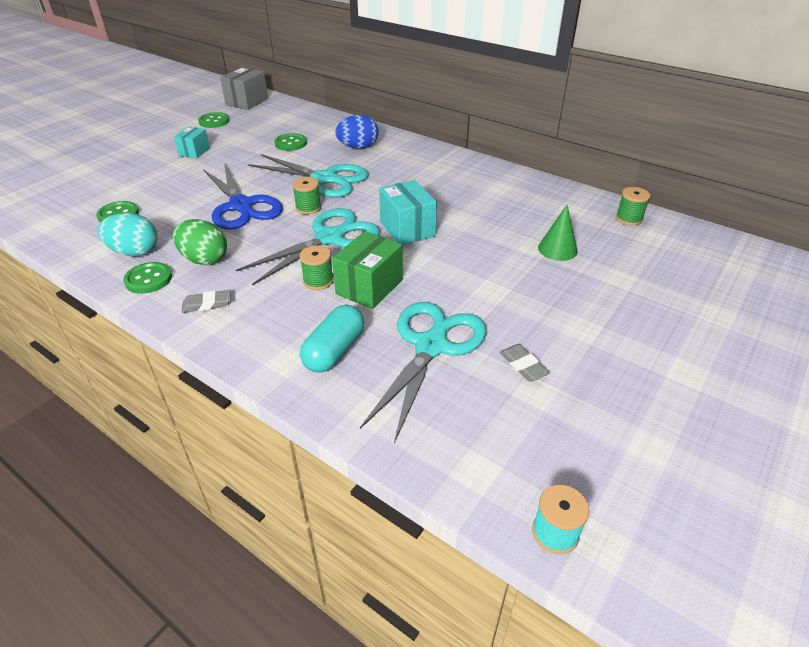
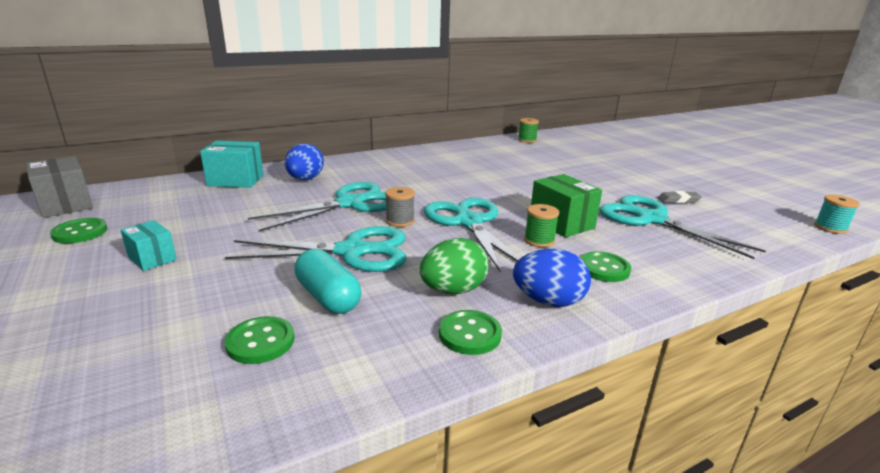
camera: 65 degrees left, 15 degrees down
turquoise egg [98,213,158,257] -> none
grey eraser [182,290,231,313] -> blue egg [513,249,591,307]
blue scissors [203,163,283,230] -> turquoise scissors [225,226,406,272]
green button [274,133,307,151] -> green button moved to [580,251,631,282]
green spool [292,177,321,215] -> grey spool [385,187,415,227]
turquoise capsule [300,305,364,373] -> turquoise capsule moved to [294,249,361,314]
turquoise box [379,180,437,245] -> turquoise box moved to [200,141,264,188]
green cone [538,205,578,261] -> none

